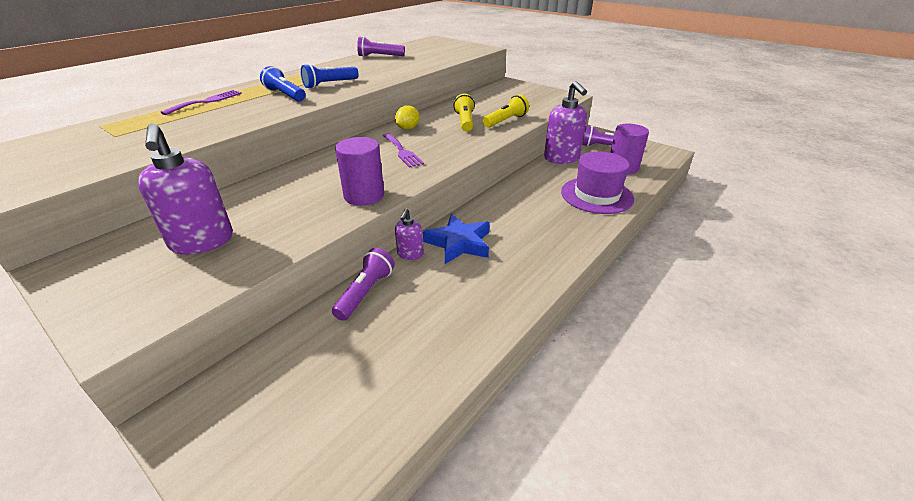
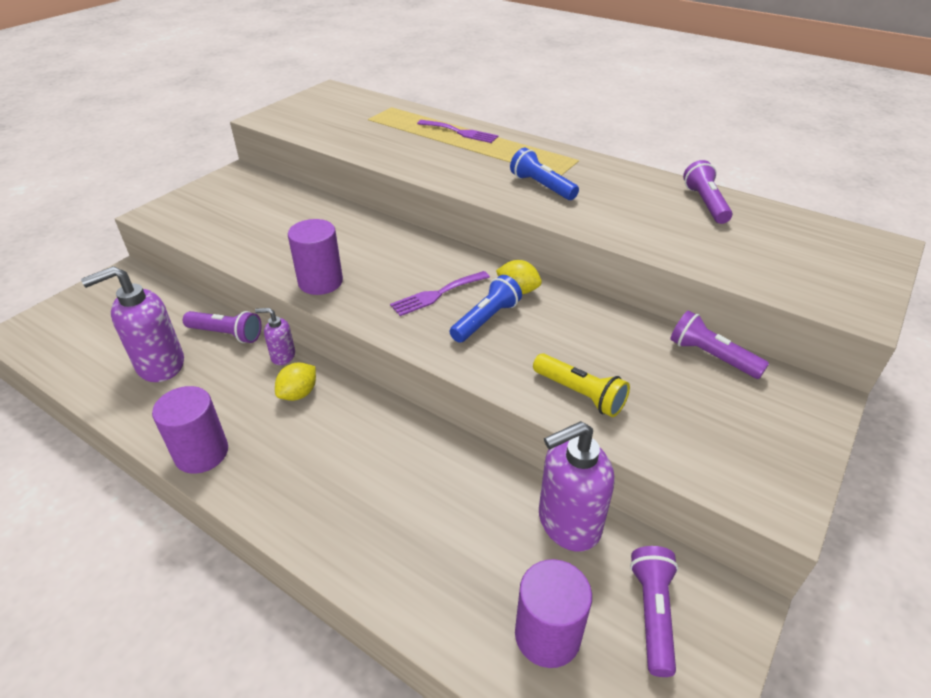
camera: 85 degrees right, 5 degrees up
purple soap dispenser [138,124,233,255] -> purple soap dispenser moved to [81,266,184,382]
blue flashlight [260,66,305,102] -> blue flashlight moved to [450,275,522,343]
blue star [423,214,490,264] -> yellow lemon [275,362,316,401]
yellow flashlight [453,93,475,132] -> none
purple hat [561,151,634,214] -> none
none -> purple cylinder [152,386,228,474]
none -> purple flashlight [670,311,769,379]

